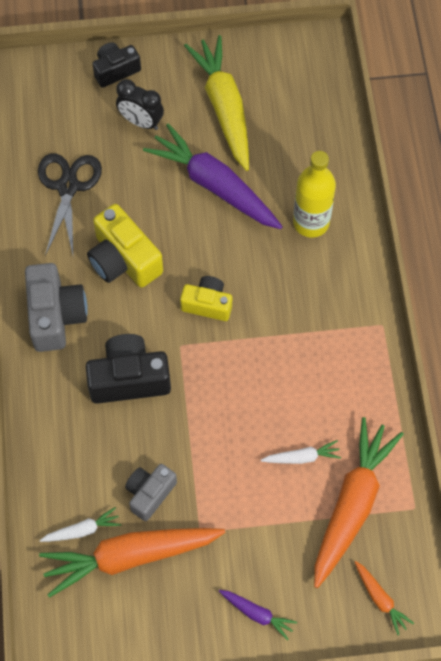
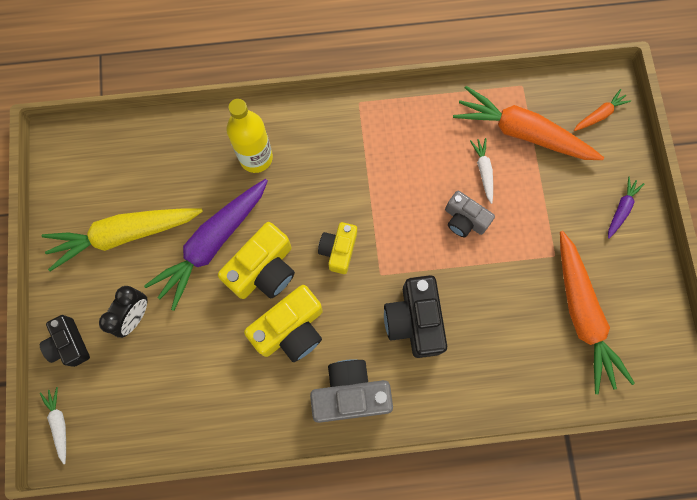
camera: 90 degrees left, 10 degrees up
black scissors [38,153,102,256] -> none
white carrot [40,507,121,542] -> white carrot moved to [40,387,66,464]
grey camera [125,464,177,521] -> grey camera moved to [445,191,495,237]
none -> yellow camera [218,222,295,299]

